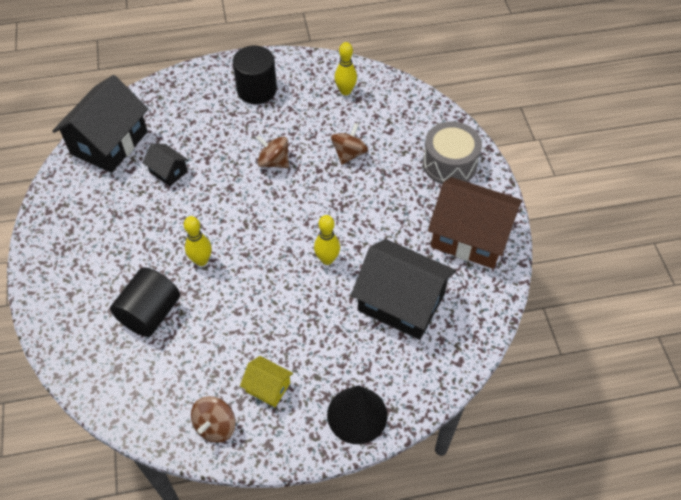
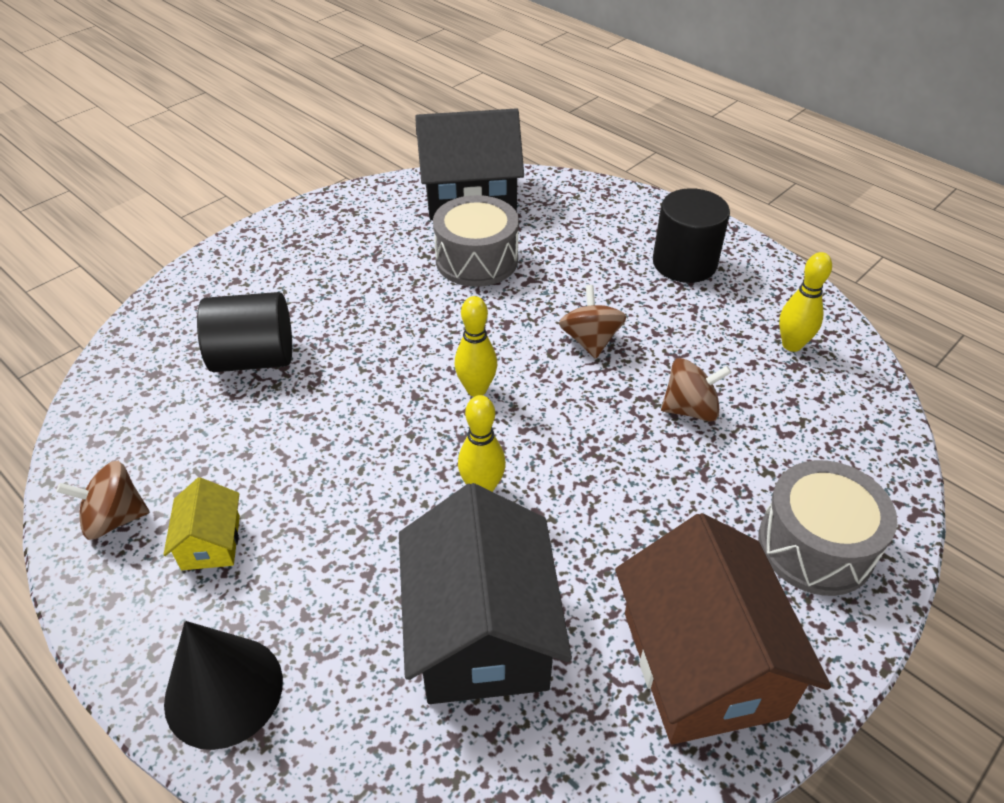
camera: 55 degrees right, 10 degrees down
black house [142,143,188,187] -> grey drum [433,195,519,287]
yellow bowling pin [184,216,212,266] -> yellow bowling pin moved to [455,296,497,397]

